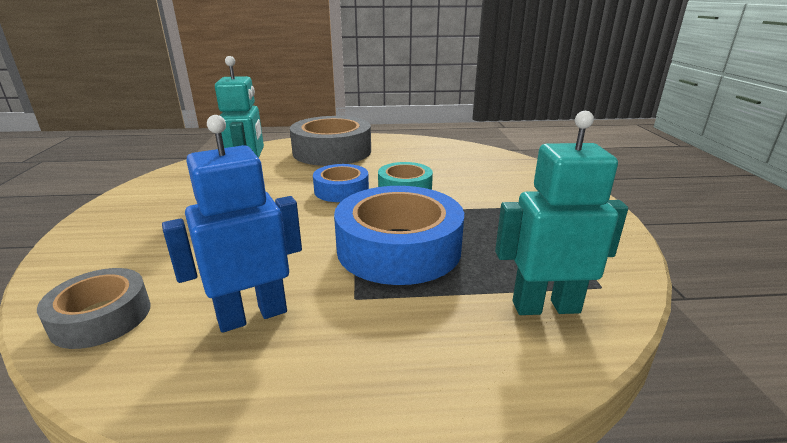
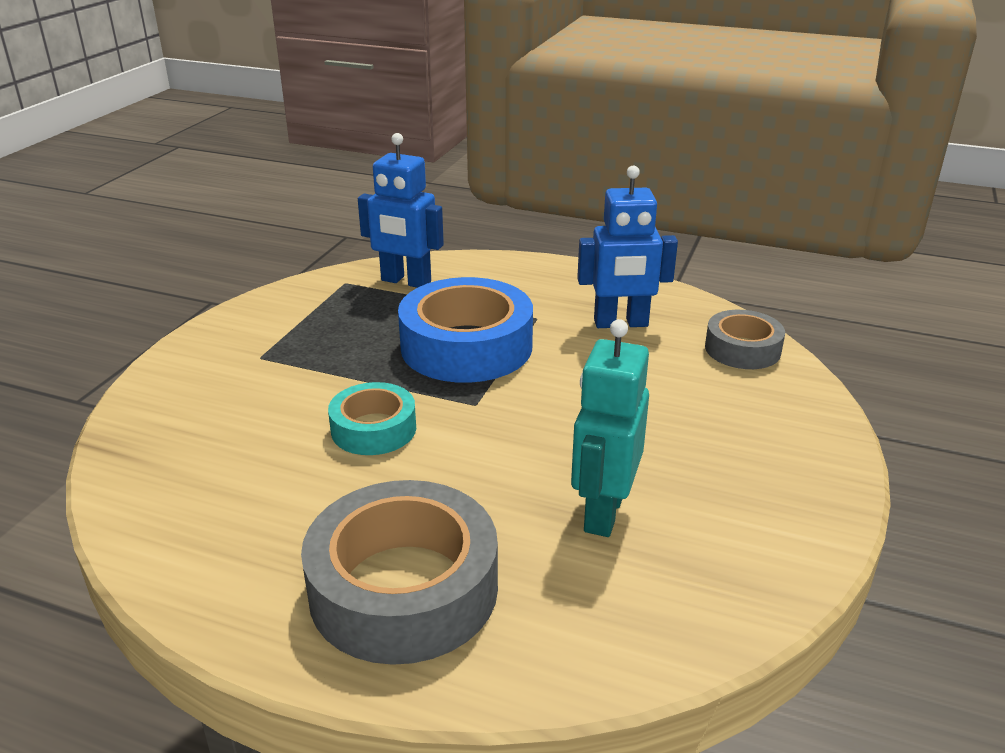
camera: 155 degrees left, 5 degrees up
blue tape [313,164,369,202] -> none
turquoise robot [495,111,628,315] -> blue robot [358,133,444,288]

